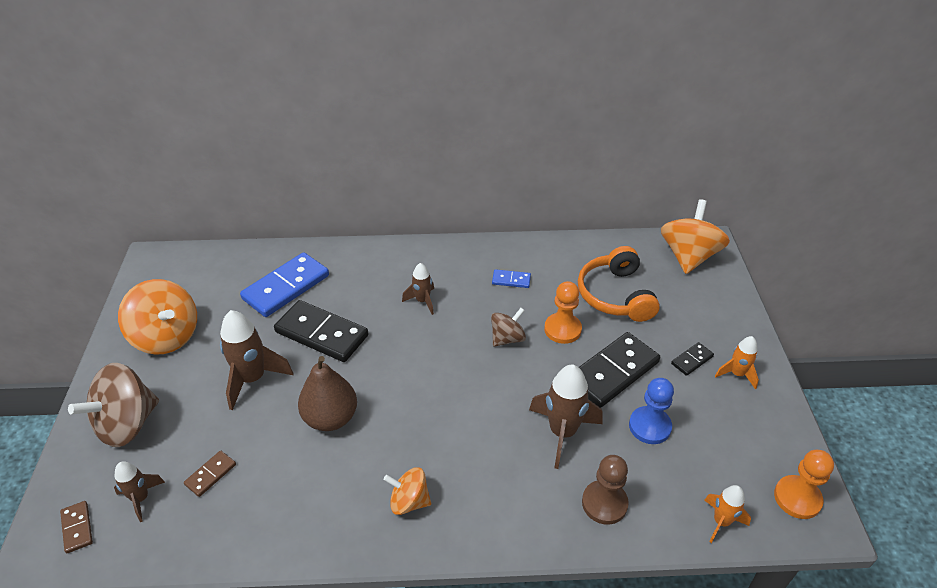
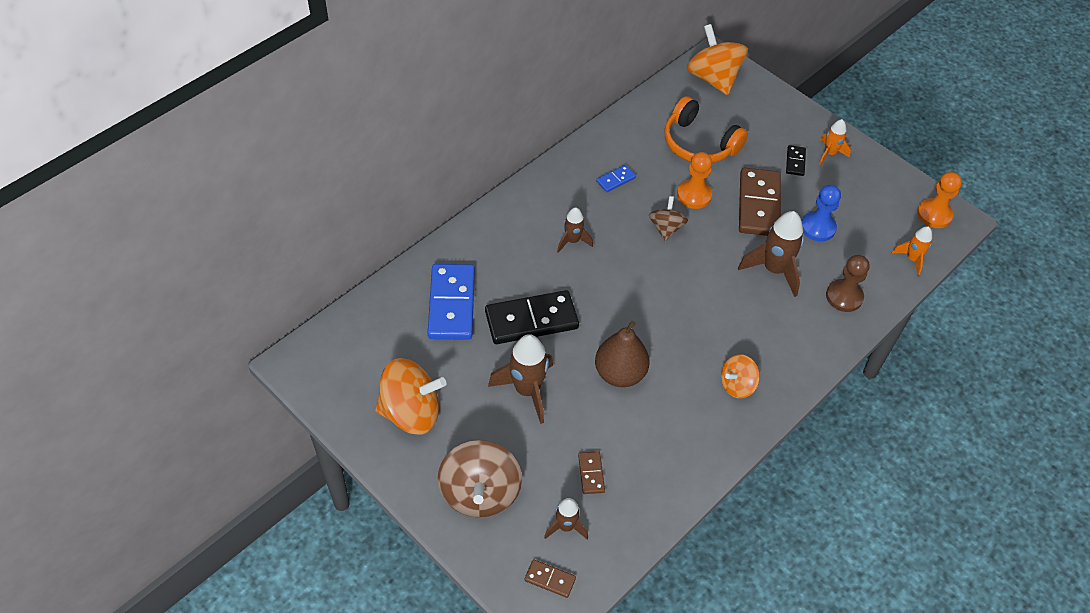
camera: 45 degrees left, 10 degrees up
black domino [579,332,660,408] -> brown domino [739,168,781,236]

